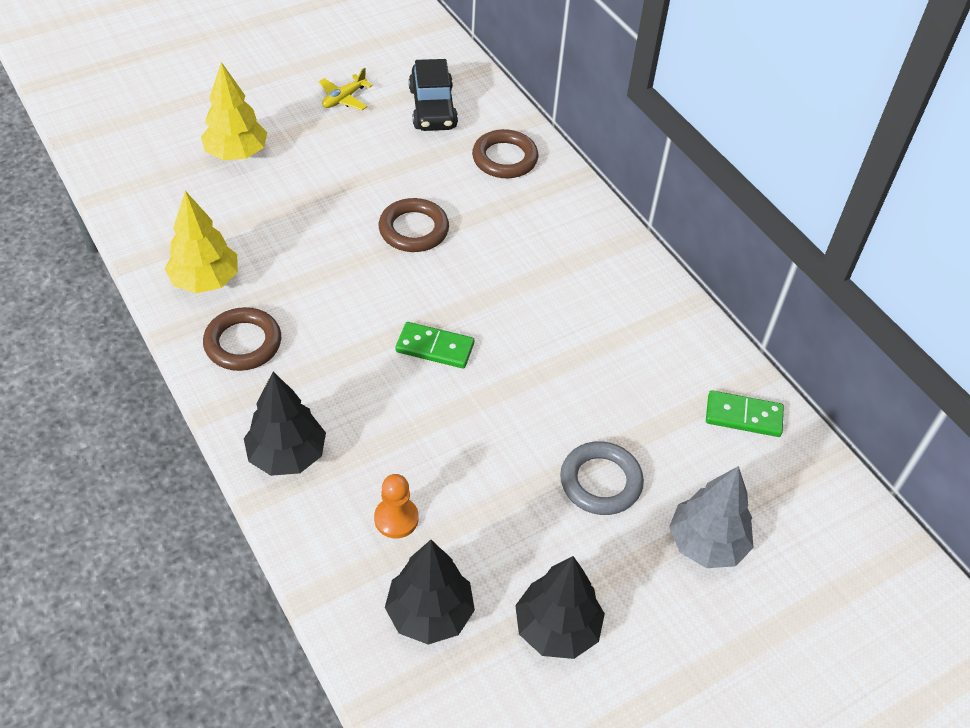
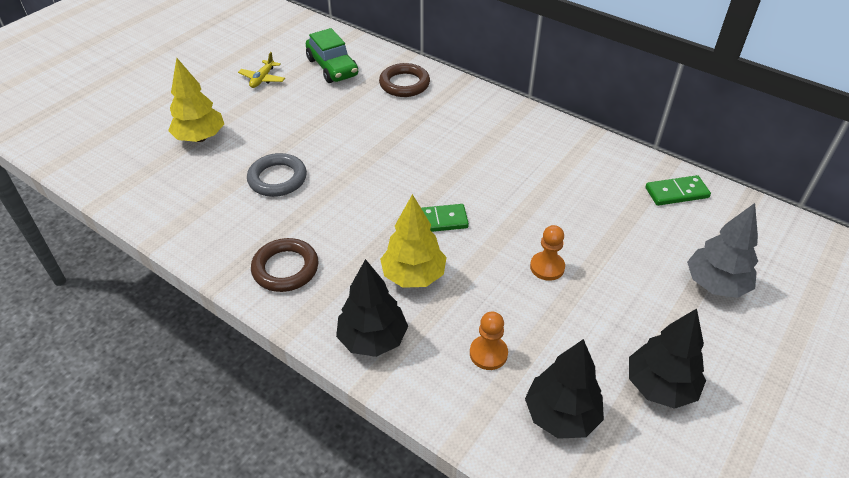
camera: 20 degrees left, 5 degrees down
yellow tree [165,191,238,293] -> yellow tree moved to [380,194,446,288]
brown ring [379,198,449,252] -> none
black car [409,59,458,131] -> green car [306,28,358,83]
grey ring [560,441,644,515] -> grey ring moved to [247,153,307,197]
none -> orange pawn [530,225,565,281]

